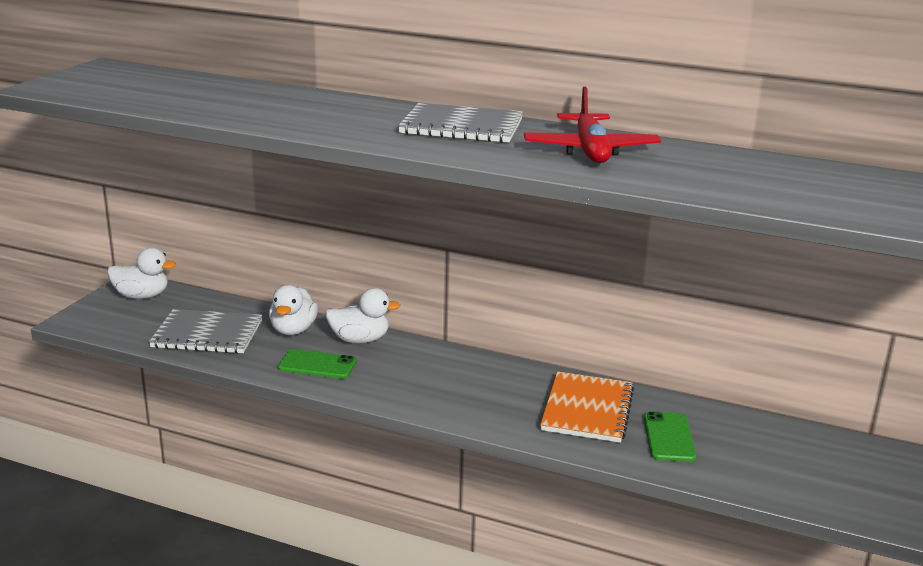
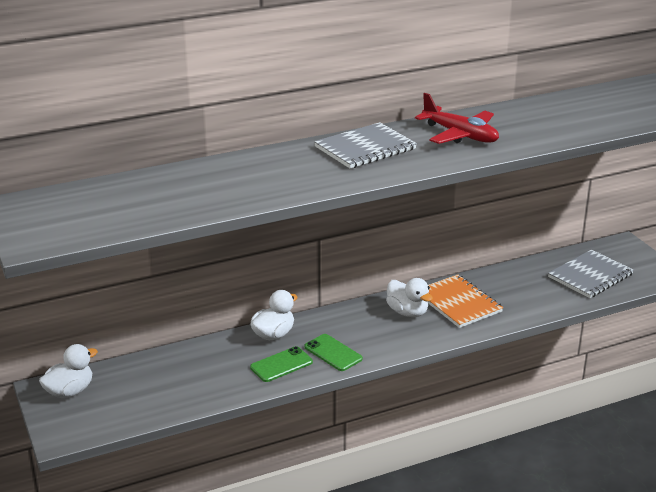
camera: 45 degrees left, 5 degrees up
grey notebook [149,309,262,354] -> grey notebook moved to [548,249,634,298]
white duck [269,285,318,335] -> white duck moved to [386,278,433,317]
green phone [644,411,697,462] -> green phone moved to [304,334,363,371]

